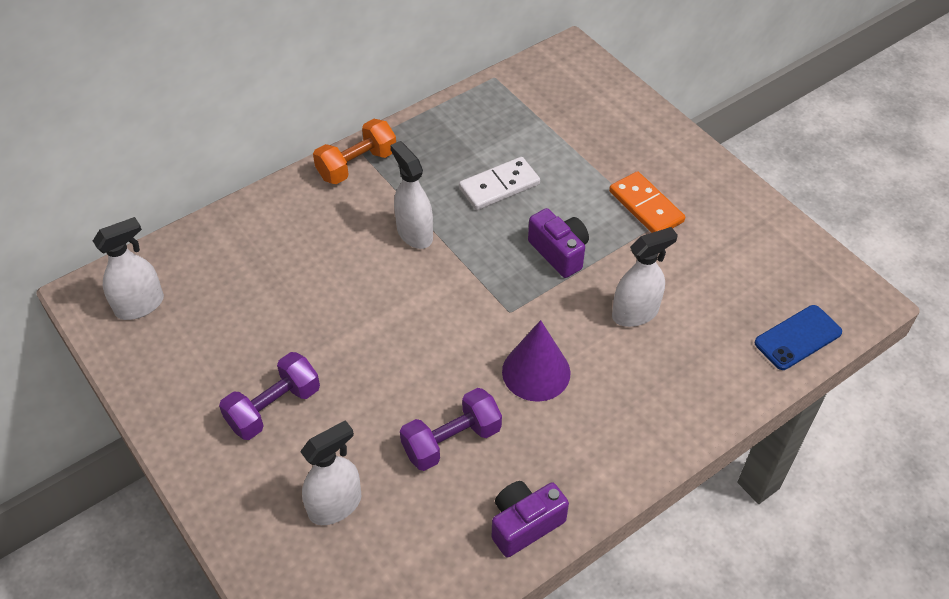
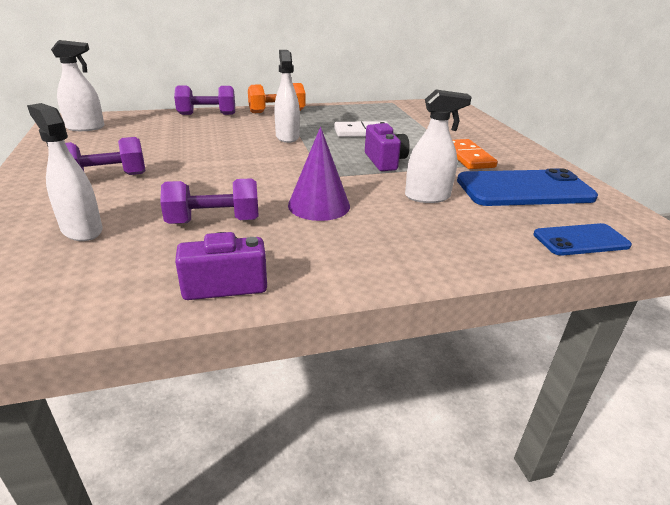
camera: 20 degrees right, 20 degrees down
white spray bottle [300,420,361,525] -> white spray bottle turned 120 degrees counterclockwise [27,103,103,241]
none -> purple dumbbell [174,86,235,115]
none -> blue phone [457,168,598,206]

